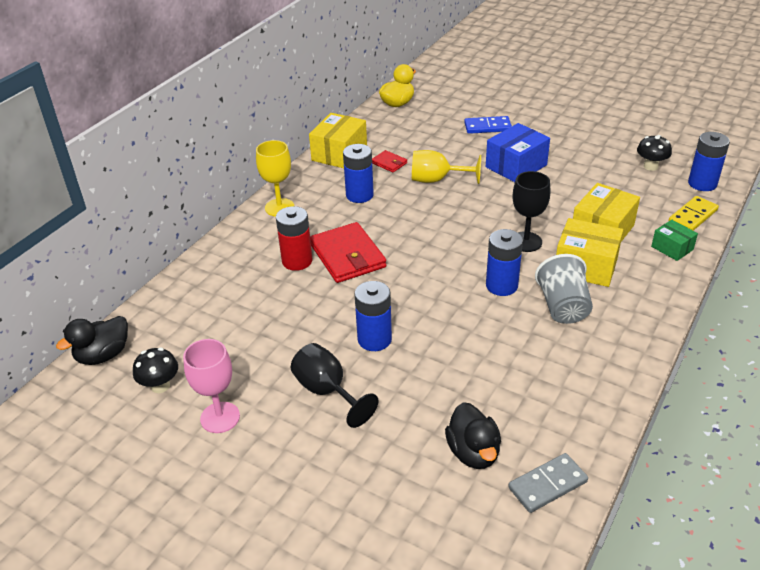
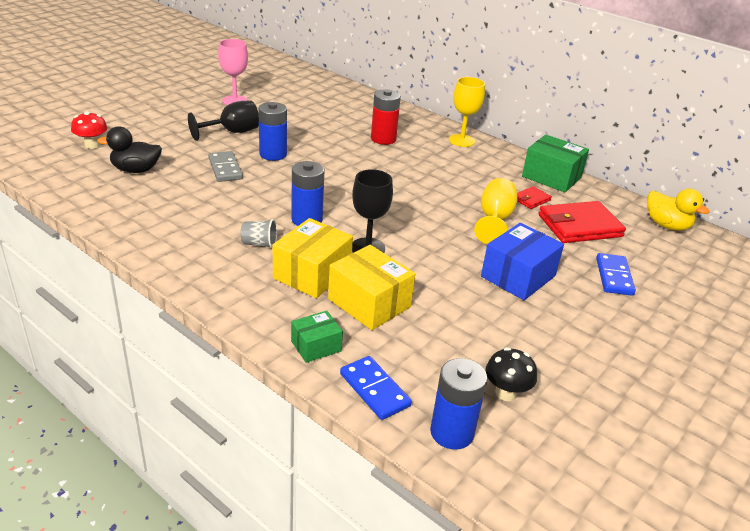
camera: 95 degrees right, 5 degrees down
black duck [56,316,128,365] -> none
black mushroom [133,348,178,393] -> none
yellow box [309,113,367,168] -> green box [522,135,589,193]
red wallet [310,222,387,283] -> red wallet moved to [538,201,626,243]
blue battery [343,144,374,203] -> none
blue box [486,123,550,182] -> blue box turned 75 degrees clockwise [481,223,564,300]
grey domino [508,453,588,513] -> grey domino moved to [208,151,243,182]
grey cup [535,254,593,324] -> grey cup [240,219,277,249], size x0.57
yellow domino [668,196,719,231] -> blue domino [340,356,412,420]
none -> red mushroom [71,112,108,149]

